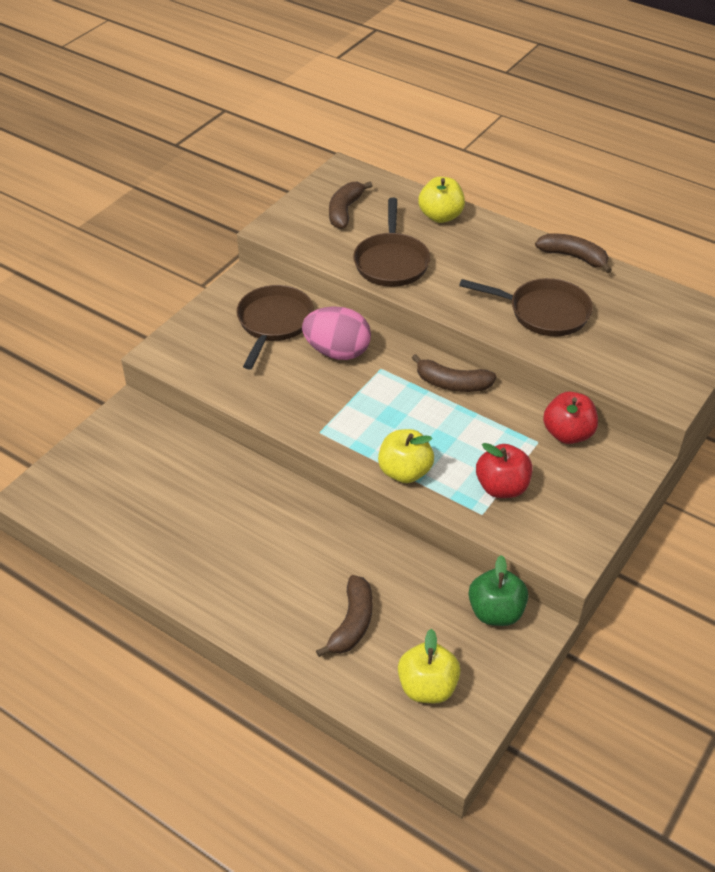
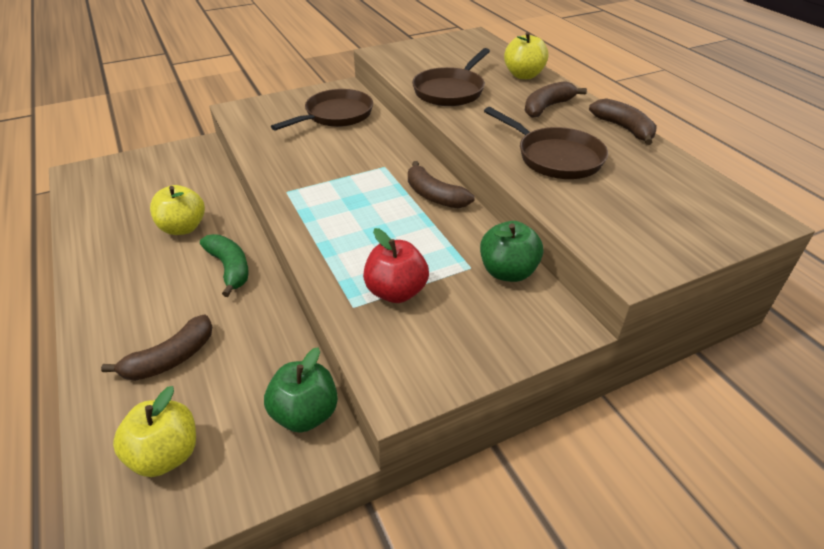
camera: 30 degrees right, 5 degrees down
pink egg [302,306,371,360] -> none
brown banana [329,181,373,229] -> brown banana moved to [525,81,587,118]
yellow apple [378,429,434,483] -> yellow apple moved to [150,185,205,235]
red apple [543,391,598,444] -> green apple [480,221,543,282]
none -> green banana [200,234,249,297]

